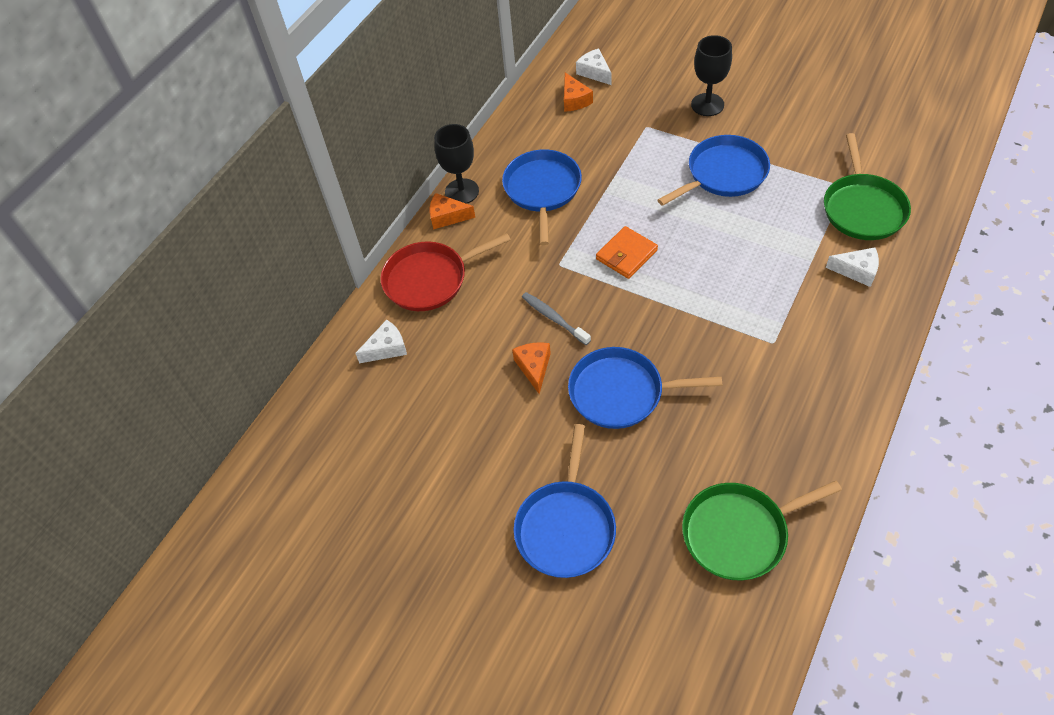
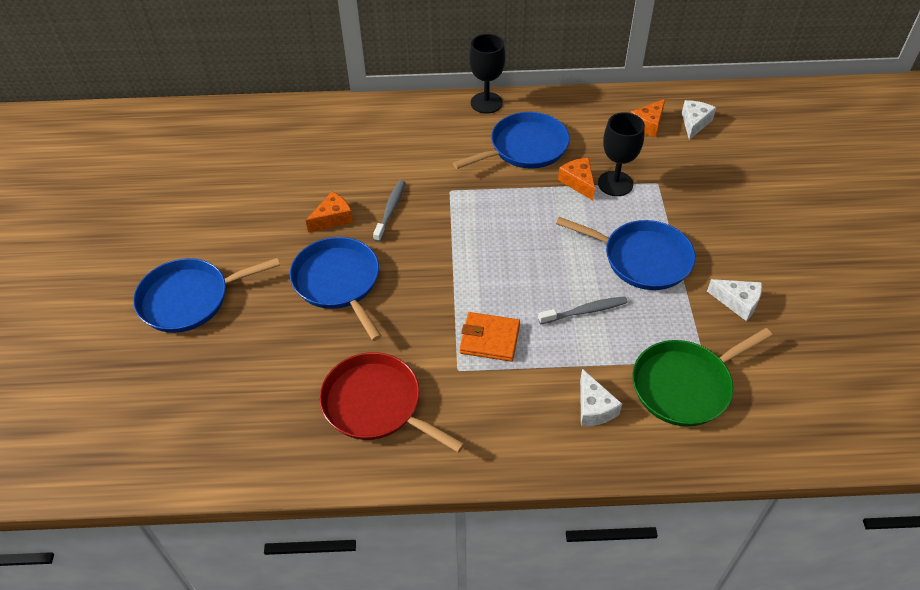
camera: 55 degrees right, 5 degrees down
white cheese [355,320,407,363] -> white cheese moved to [707,279,762,321]
red pan [380,233,511,311] -> red pan moved to [319,352,465,453]
orange cheese [430,193,475,229] -> orange cheese moved to [558,158,595,200]
orange wallet [596,226,658,279] -> orange wallet moved to [460,312,520,362]
green pan [682,481,842,580] -> none
black goblet [691,35,732,116] -> black goblet moved to [598,112,645,196]
none -> grey toothbrush [538,296,628,324]

